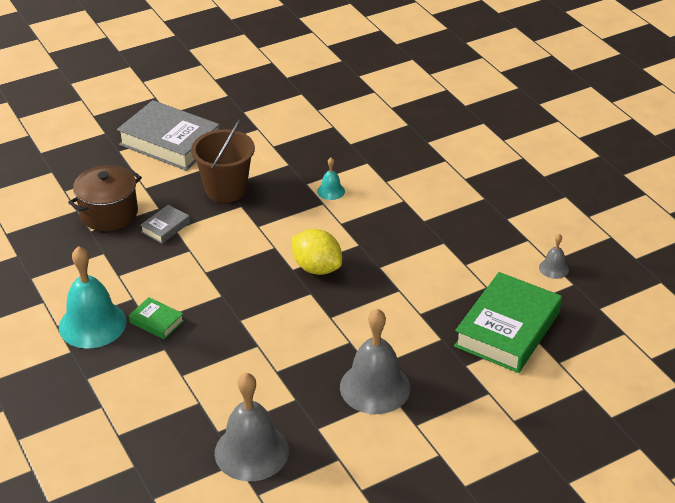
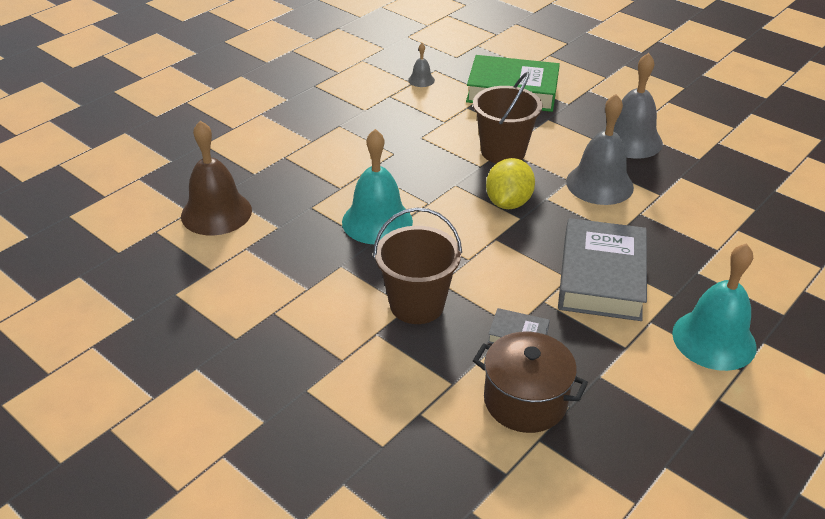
camera: 110 degrees left, 0 degrees up
grey book [117,100,220,171] -> grey book moved to [558,218,647,321]
green book [129,297,184,339] -> none
grey bell [215,373,289,481] -> grey bell moved to [566,94,634,205]
turquoise bell [317,157,345,200] -> turquoise bell [342,129,413,244], size x2.15
none -> brown bell [181,121,252,235]
none -> brown bucket [473,72,542,164]

